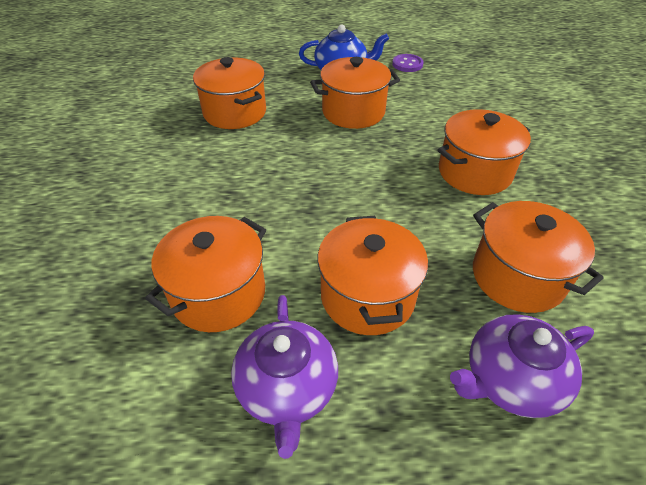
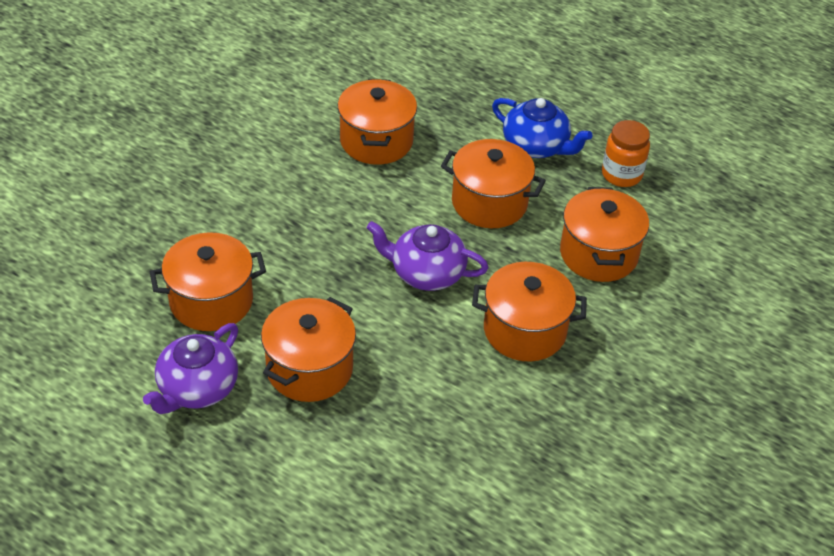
camera: 35 degrees right, 0 degrees up
purple button [392,54,423,72] -> orange jar [602,120,650,187]
purple teapot [450,314,594,418] -> purple teapot moved to [366,221,489,291]
orange pot [473,201,604,313] -> orange pot moved to [560,187,649,282]

